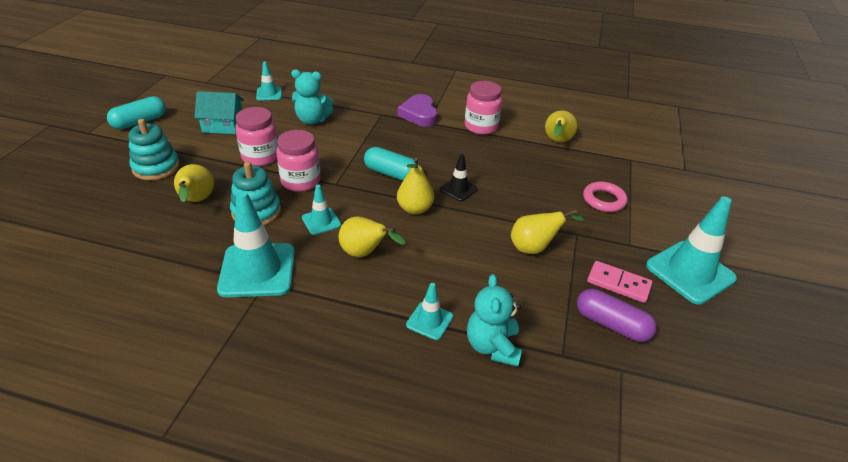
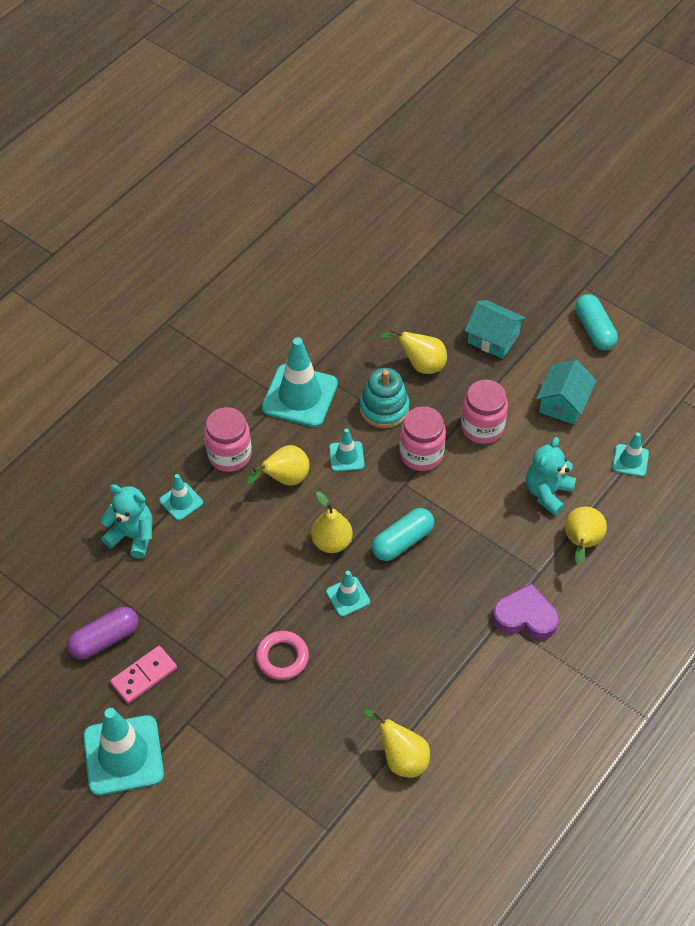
camera: 115 degrees right, 15 degrees up
turquoise stacking toy [128,119,180,180] -> turquoise house [465,300,526,359]
black traffic cone [440,154,478,202] -> turquoise traffic cone [326,571,370,617]
pink jar [465,81,502,135] -> pink jar moved to [204,407,252,472]
yellow pear [511,210,585,254] -> yellow pear moved to [565,507,607,565]
pink ring [583,182,628,212] -> pink ring moved to [256,631,309,680]

